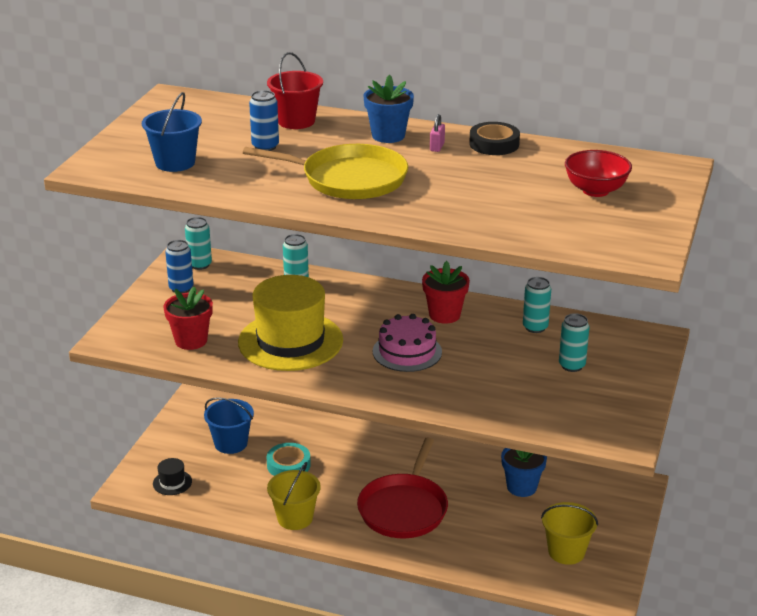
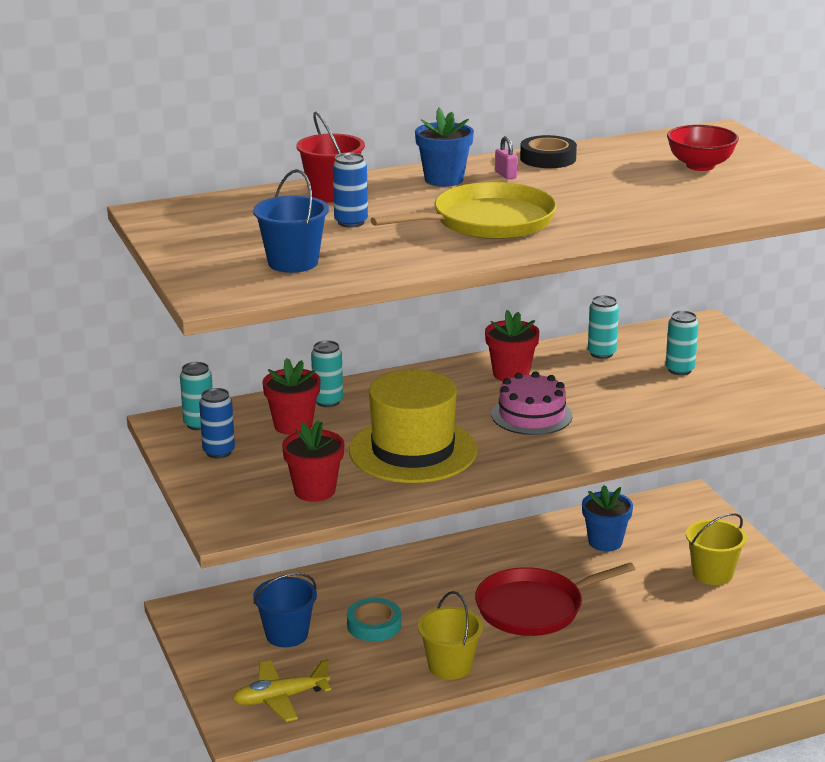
camera: 40 degrees left, 5 degrees down
black hat [153,458,192,495] -> yellow plane [233,659,331,722]
red pan [357,438,448,538] -> red pan turned 90 degrees clockwise [475,562,635,636]
none -> red flower pot [262,358,321,435]

